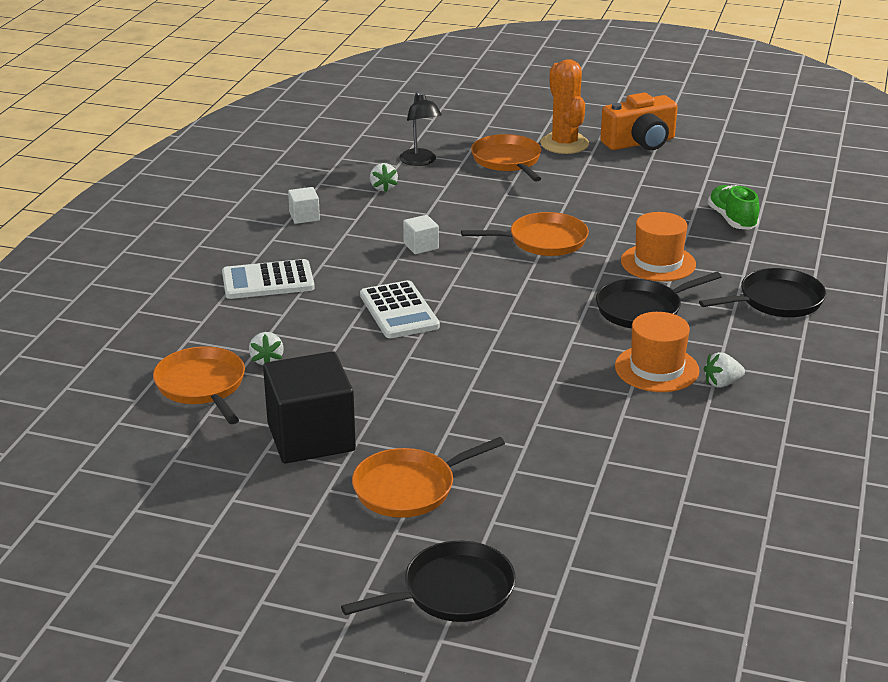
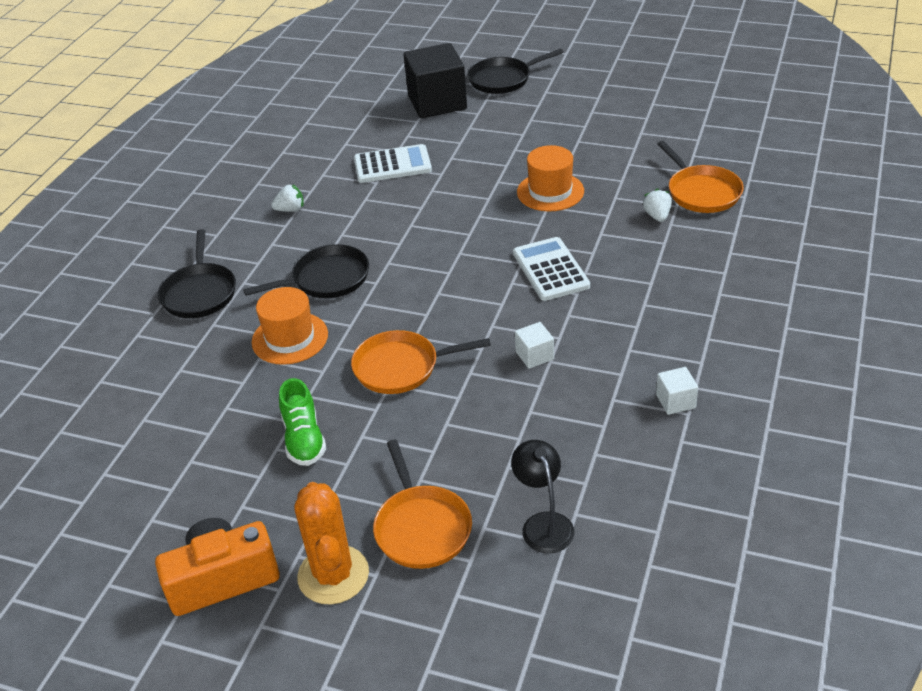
camera: 175 degrees left, 10 degrees up
white calculator [222,259,315,299] -> white calculator moved to [354,144,432,183]
black cube [263,351,356,463] -> black cube moved to [404,43,467,118]
orange pan [352,437,505,518] -> none
white strawberry [370,163,398,192] -> none
orange hat [615,312,700,392] -> orange hat moved to [517,145,584,211]
black pan [699,268,826,317] -> black pan turned 75 degrees counterclockwise [158,229,236,318]
green shoe [708,185,760,230] -> green shoe moved to [279,378,326,466]

